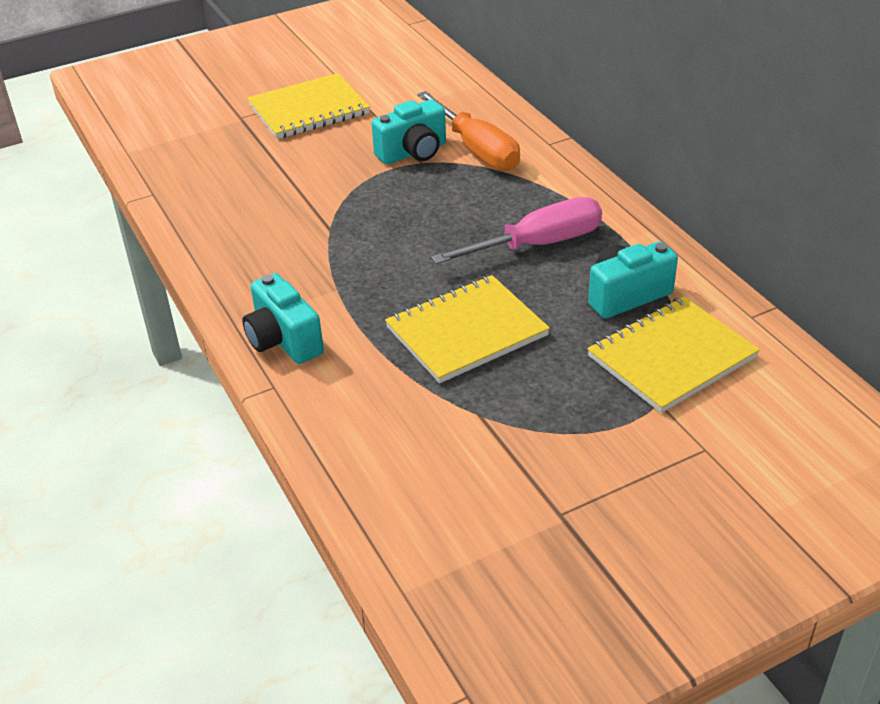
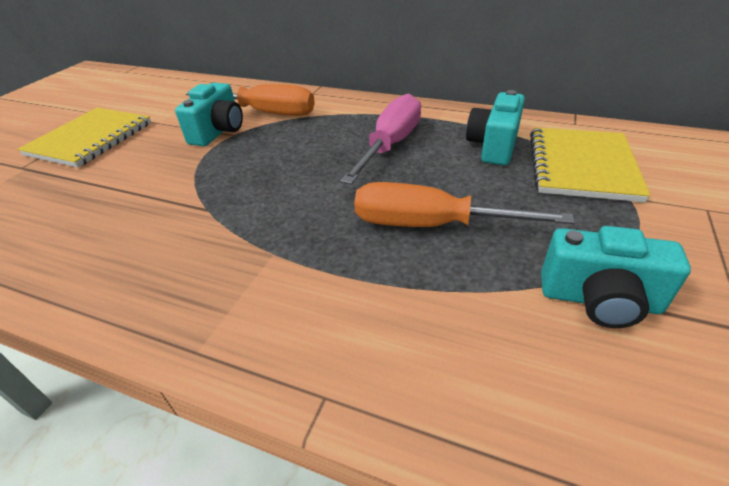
camera: 40 degrees left, 0 degrees up
turquoise camera [242,273,324,364] -> turquoise camera moved to [541,226,691,328]
yellow notebook [385,275,550,383] -> orange screwdriver [354,182,575,227]

